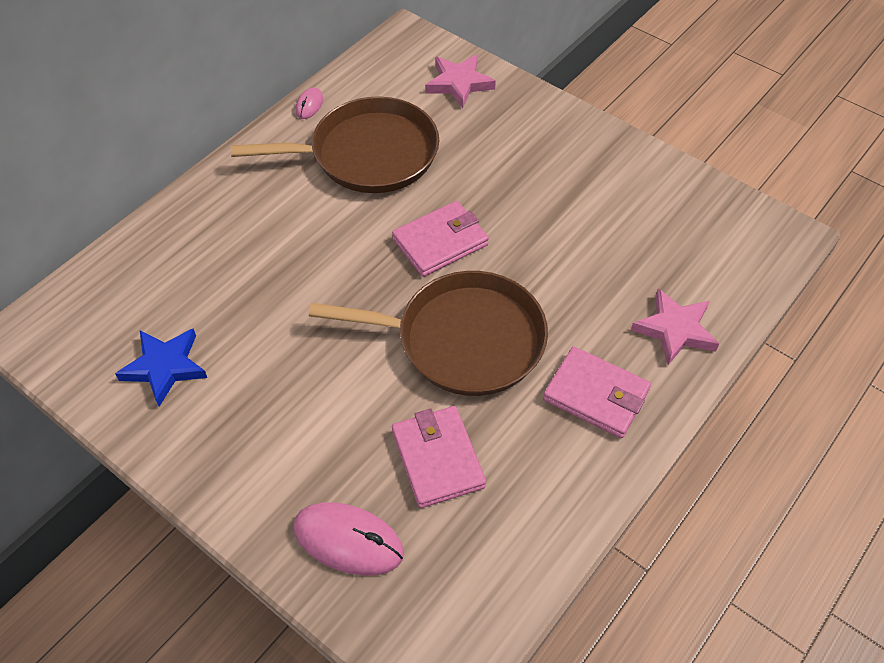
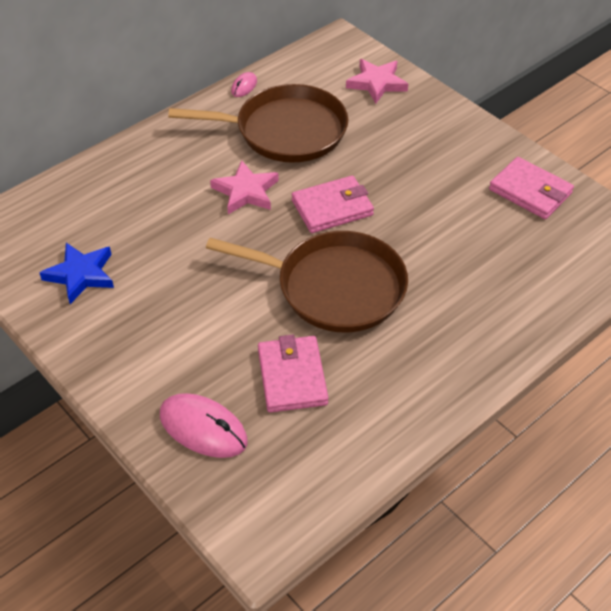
camera: 10 degrees right, 5 degrees down
pink wallet [543,347,651,438] -> pink wallet moved to [489,157,574,219]
pink star [631,289,719,365] -> pink star moved to [210,160,279,214]

